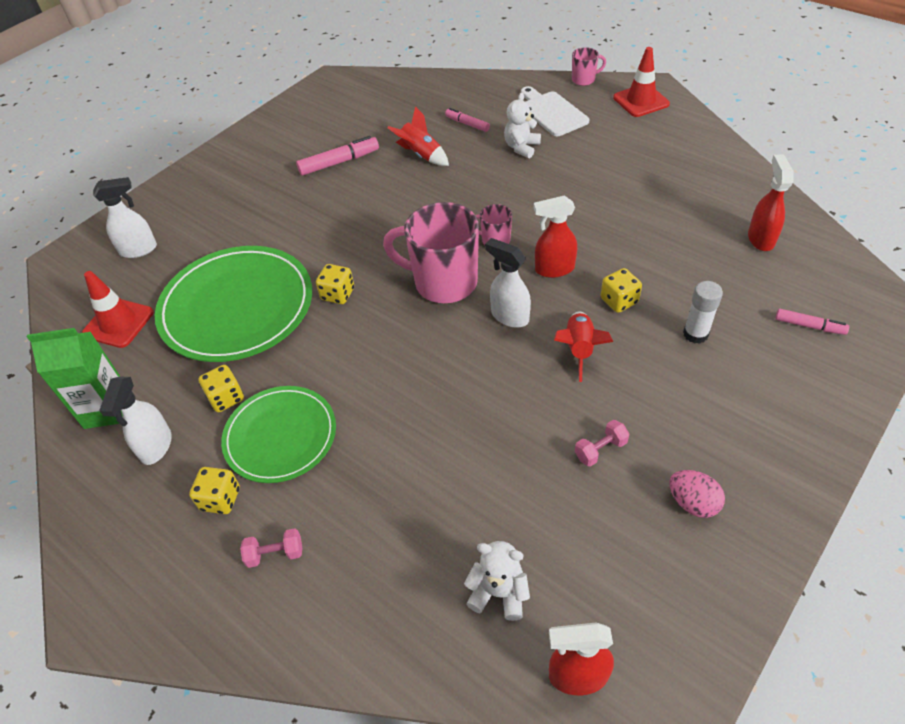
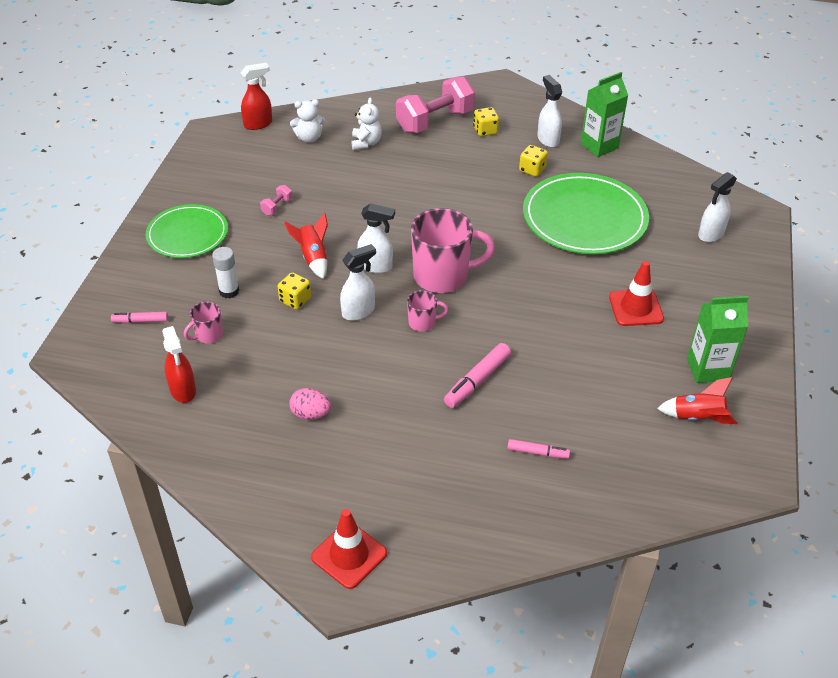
camera: 150 degrees right, 5 degrees down
red traffic cone [82,271,154,348] -> red traffic cone moved to [609,261,664,326]
green plate [221,386,336,483] -> green plate moved to [146,204,228,258]
pink dumbbell [240,528,302,568] -> pink dumbbell [396,76,475,133], size x2.42
pink marker [296,136,379,175] -> pink marker moved to [444,343,511,408]
yellow dice [316,264,354,304] -> none
red rocket [387,106,449,166] -> red rocket moved to [657,377,738,424]
white teddy bear [504,93,541,158] -> white teddy bear moved to [351,97,382,150]
white cutting board [521,86,589,136] -> none
red spray bottle [534,195,577,278] -> white spray bottle [340,244,376,321]
pink mug [572,47,606,86] -> pink mug moved to [184,301,223,343]
pink egg [669,470,725,518] -> pink egg moved to [289,388,331,420]
none -> green carton [687,296,749,383]

